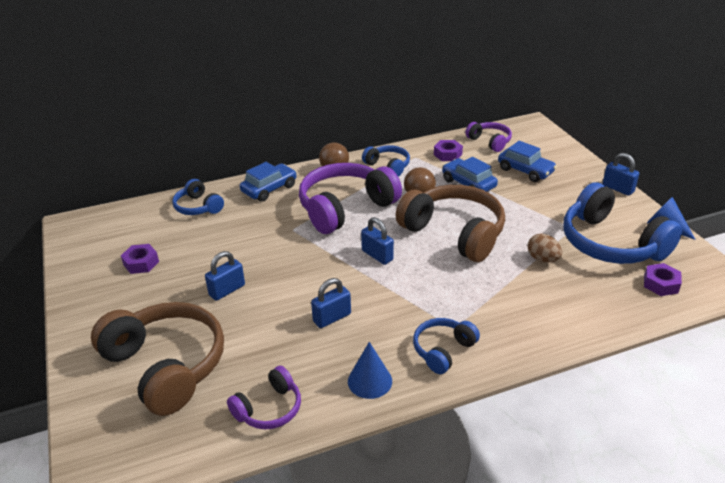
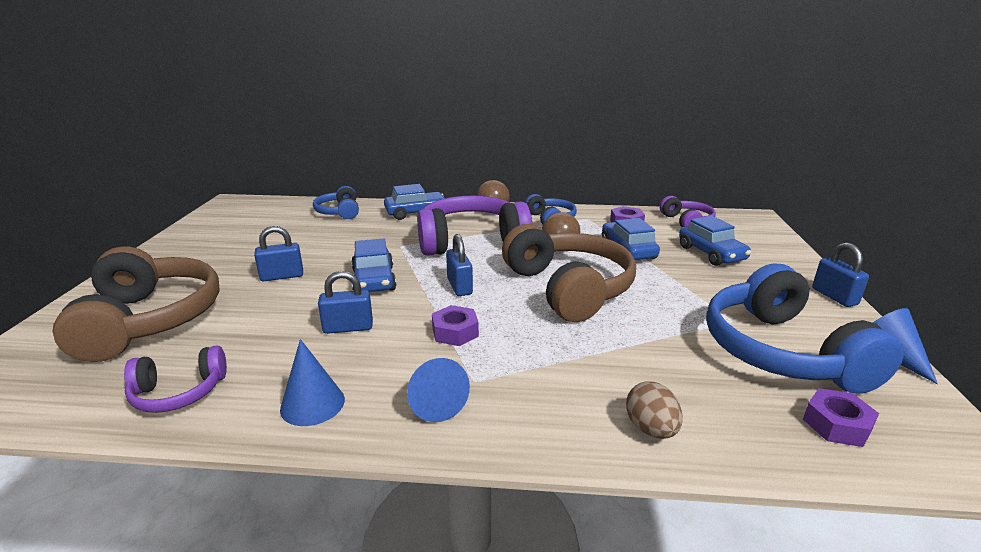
camera: 25 degrees right, 10 degrees down
purple nut [121,244,159,274] -> purple nut moved to [432,305,479,346]
blue headphones [413,318,480,374] -> blue cone [407,358,470,422]
brown egg [527,234,562,263] -> brown egg moved to [626,381,683,439]
none -> blue car [351,238,396,292]

